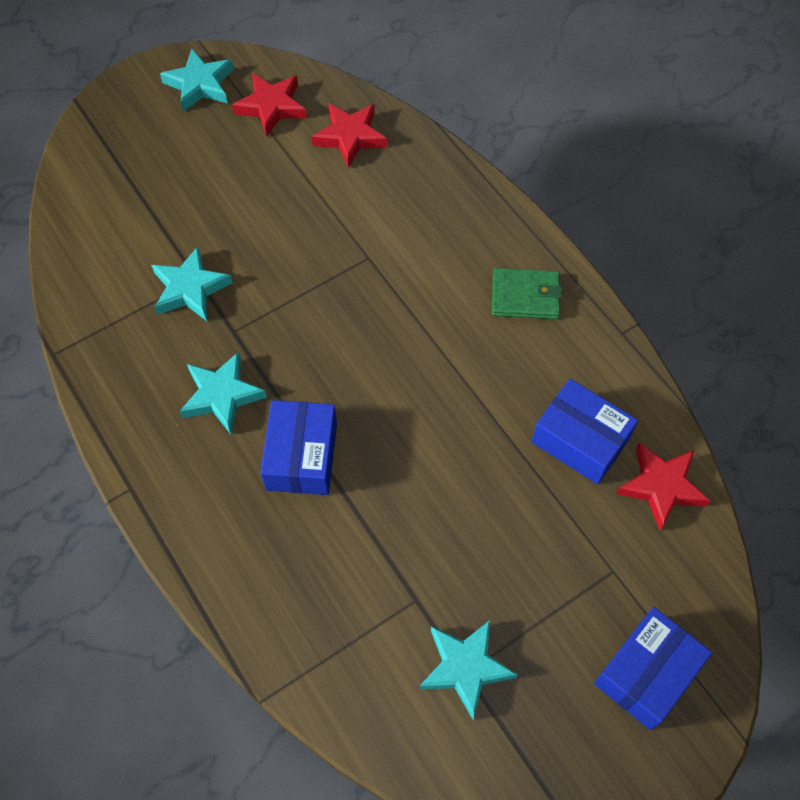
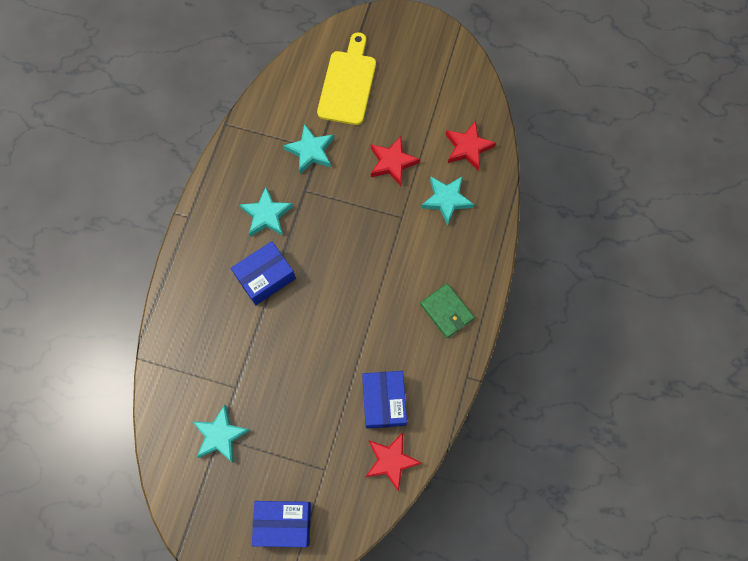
camera: 50 degrees right, 10 degrees up
turquoise star [160,49,234,112] -> turquoise star moved to [421,176,474,226]
red star [232,73,307,137] -> red star moved to [371,136,420,186]
none -> yellow cutting board [317,32,376,125]

